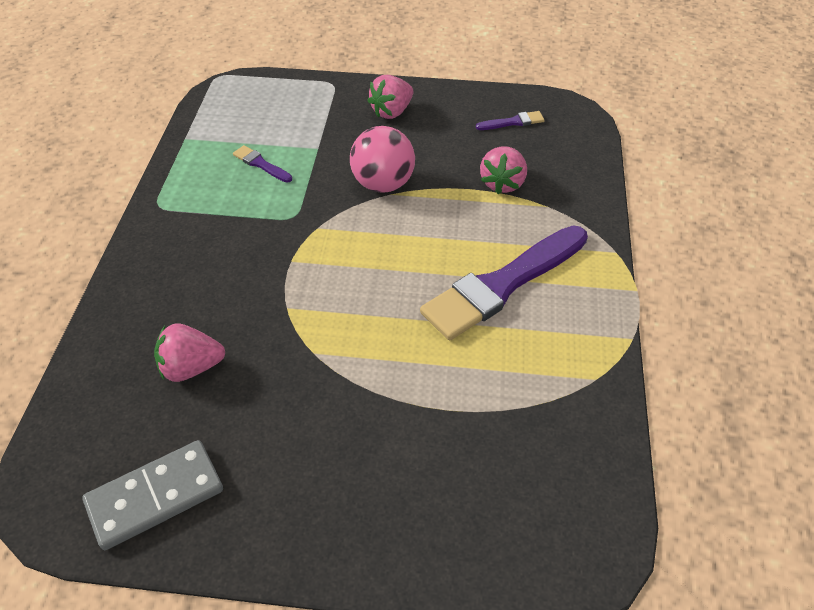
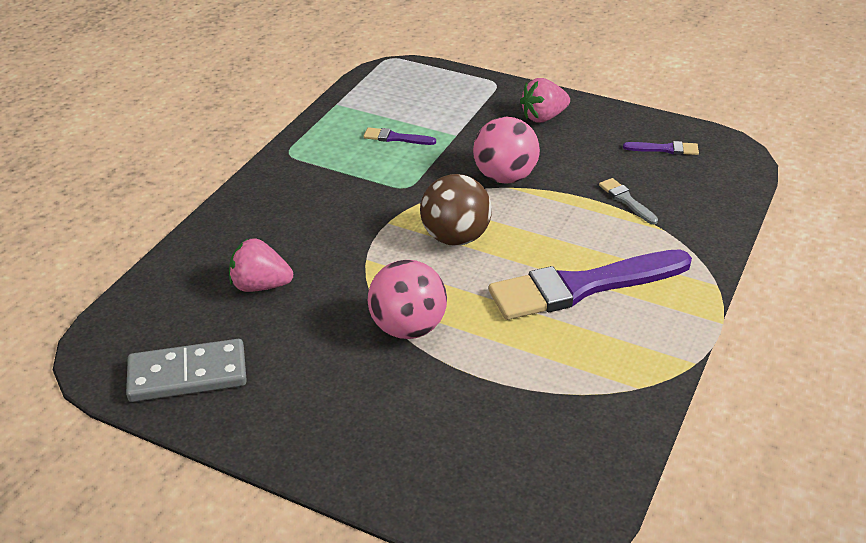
camera: 20 degrees right, 10 degrees down
purple brush [233,145,292,183] -> purple brush turned 45 degrees counterclockwise [364,127,436,145]
pink strawberry [480,146,527,194] -> grey brush [599,178,658,224]
none -> pink ball [368,260,447,339]
none -> brown ball [420,174,492,246]

